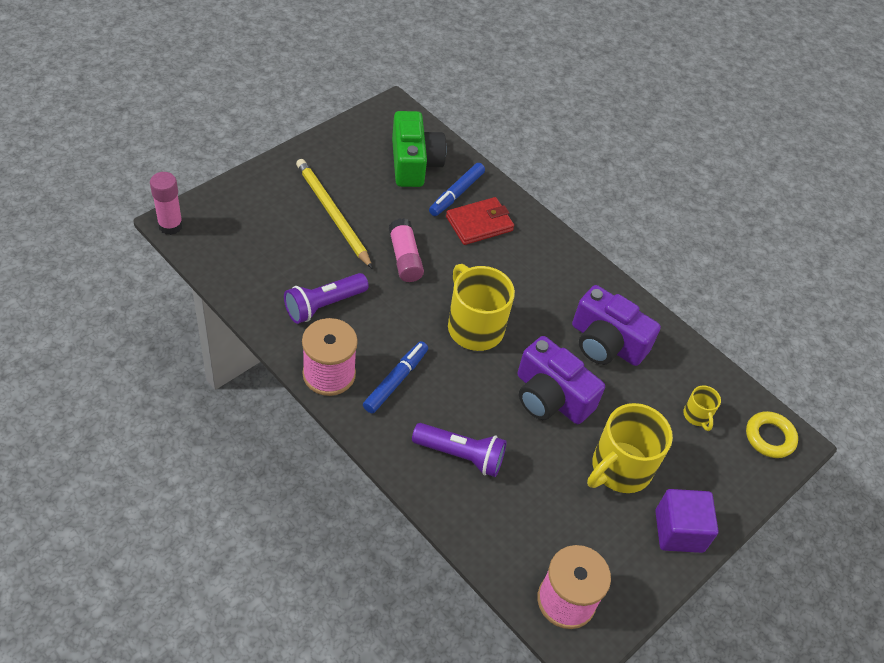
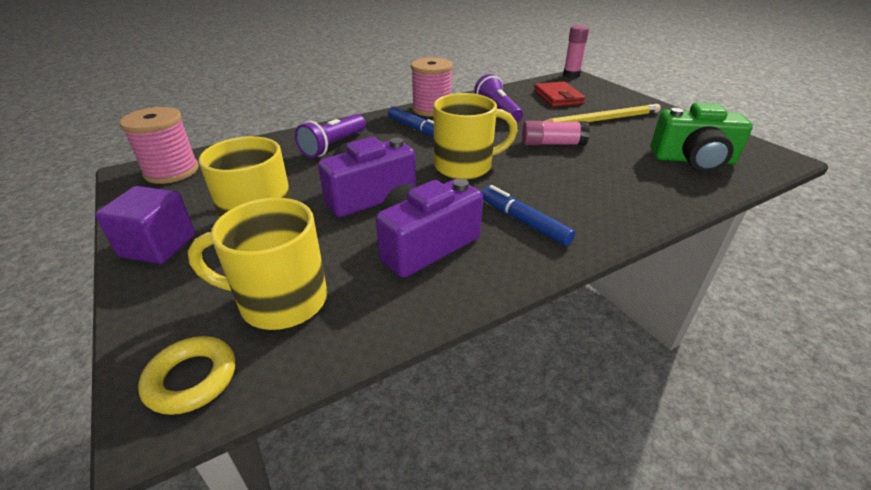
camera: 110 degrees right, 15 degrees down
blue marker [429,163,485,216] -> blue marker moved to [481,185,575,246]
red wallet [446,197,514,245] -> red wallet moved to [534,82,585,107]
yellow mug [683,386,721,431] -> yellow mug [188,198,327,330], size x2.09

